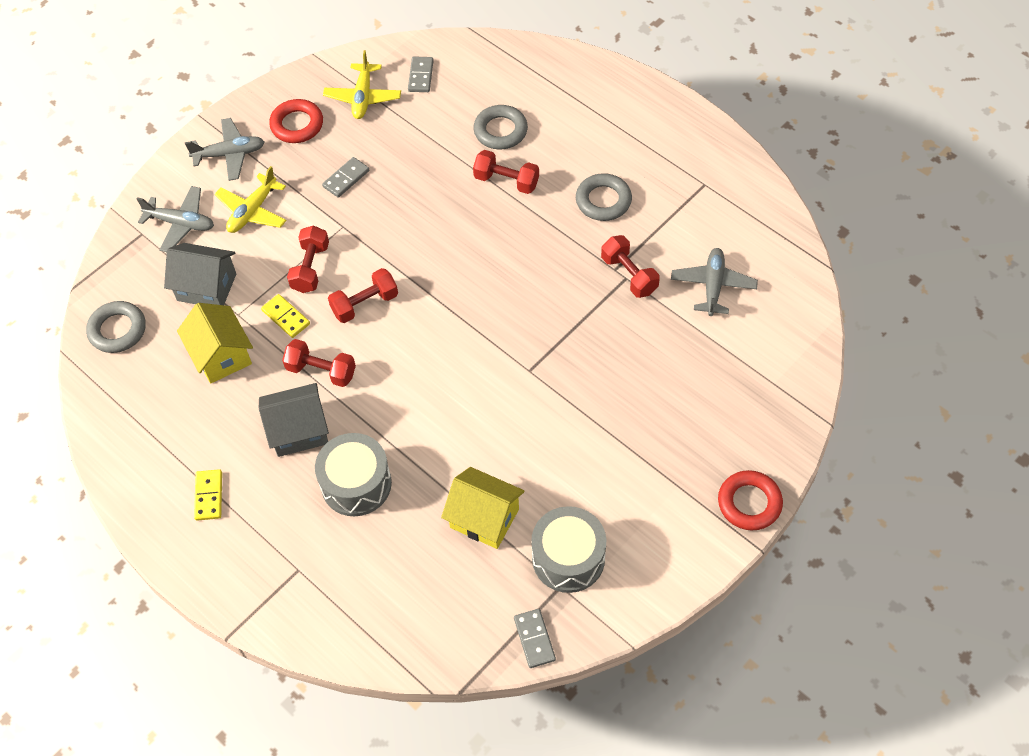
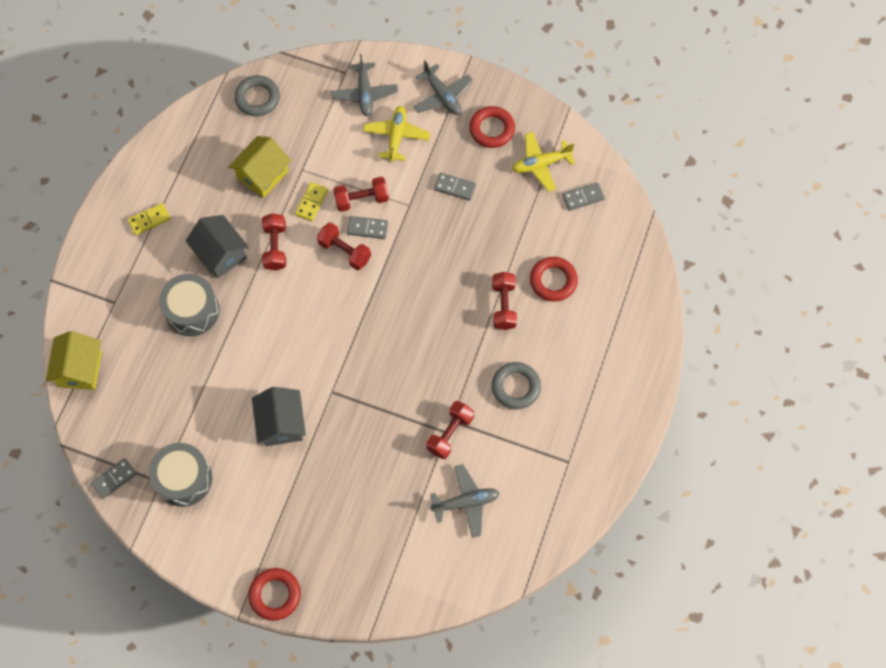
camera: 65 degrees right, 10 degrees up
grey house [164,243,236,305] -> grey house moved to [252,387,306,446]
yellow plane [215,166,287,233] -> yellow plane turned 90 degrees clockwise [363,106,430,162]
yellow house [441,467,525,549] -> yellow house moved to [46,331,102,390]
grey ring [474,105,528,149] -> red ring [530,257,578,302]
none -> grey domino [347,216,388,239]

